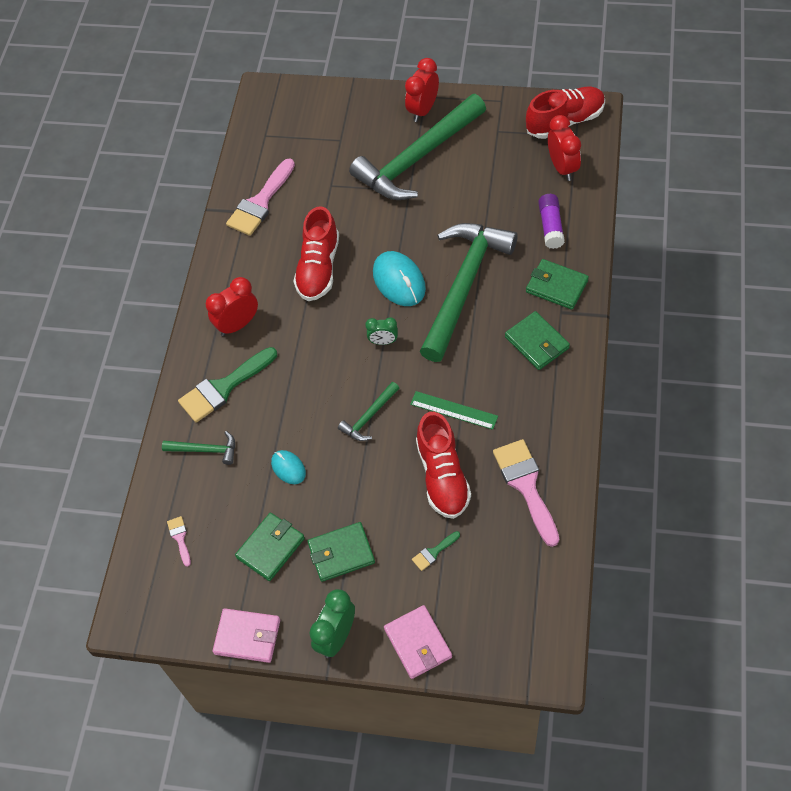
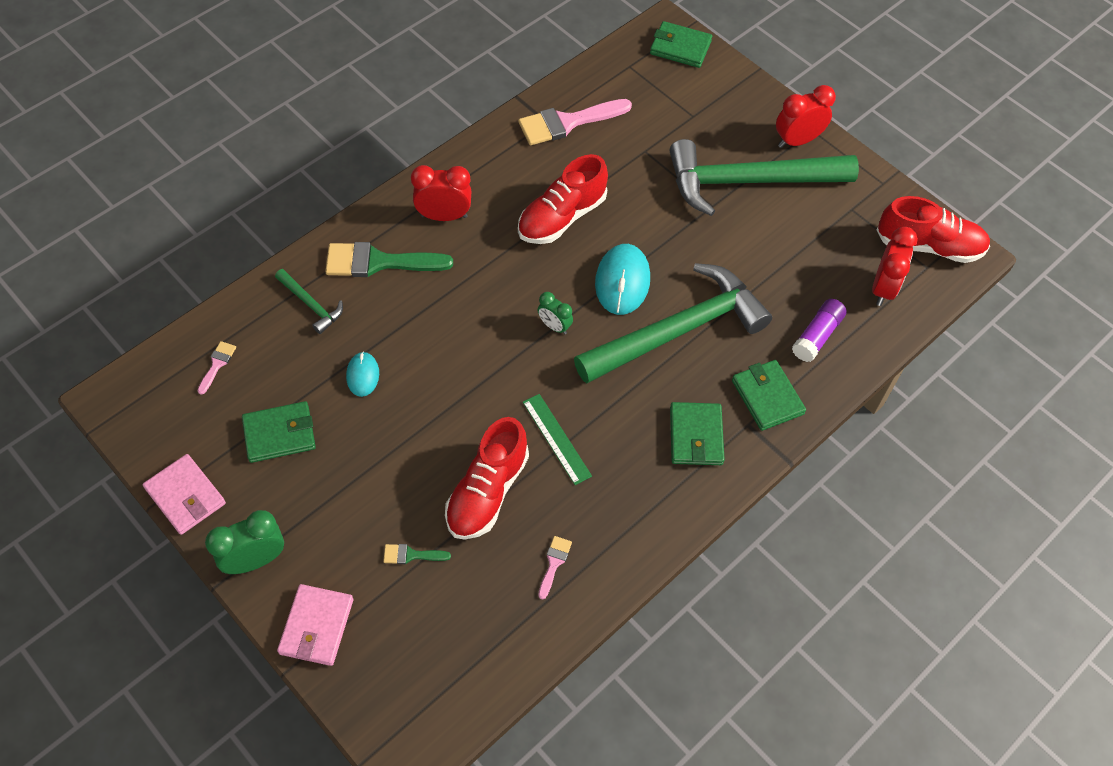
camera: 30 degrees right, 0 degrees up
green wallet [307,522,375,582] -> green wallet moved to [650,21,712,68]
green hammer [338,382,399,441] -> none
pink brush [493,439,559,547] -> pink brush [538,536,572,600], size x0.46

